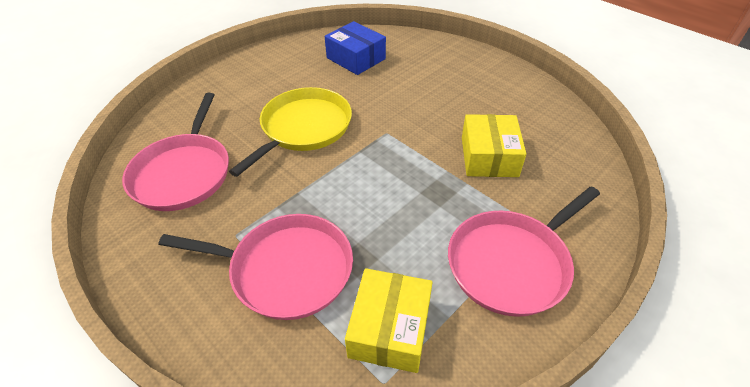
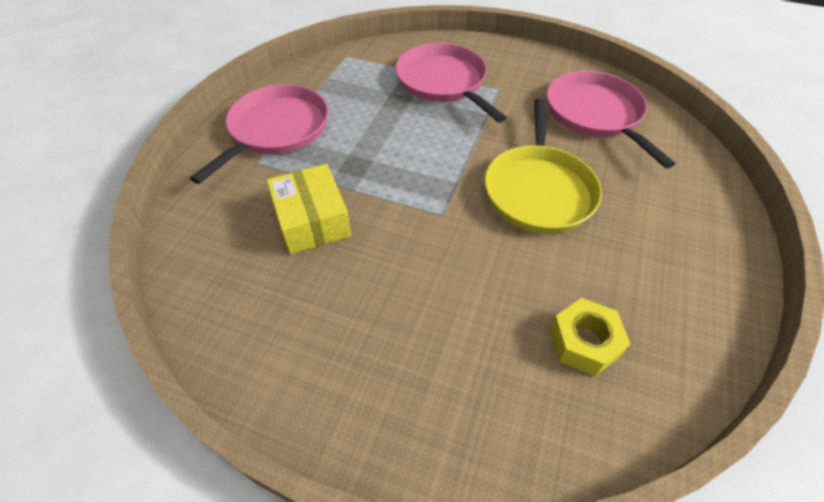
camera: 155 degrees right, 5 degrees up
pink pan [159,214,353,320] -> pink pan turned 75 degrees clockwise [395,43,507,123]
blue box [325,21,386,75] -> yellow nut [550,298,630,376]
yellow box [345,268,433,373] -> none

